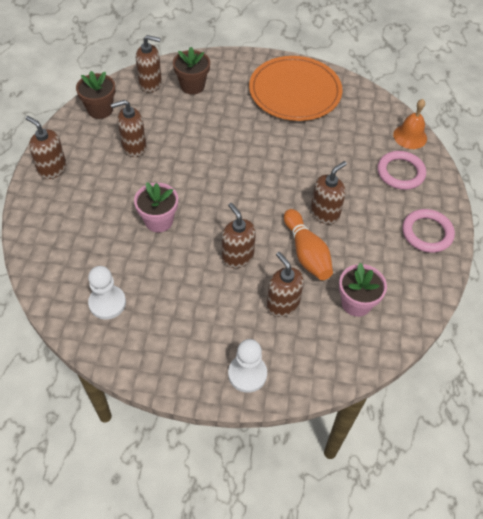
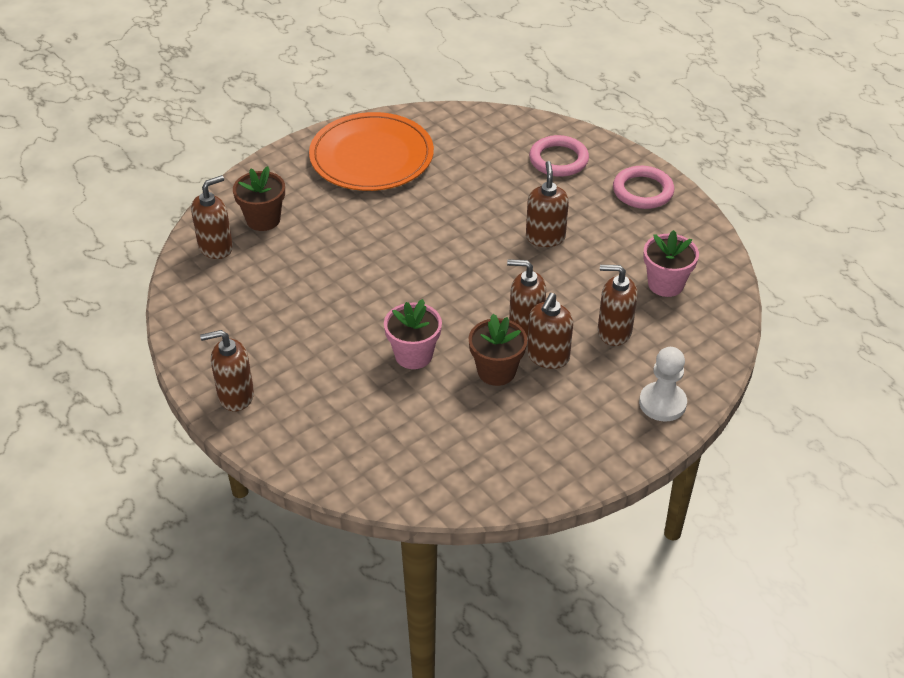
camera: 45 degrees left, 10 degrees down
brown flower pot [76,71,115,119] -> brown flower pot moved to [469,314,527,386]
white pawn [88,266,126,320] -> none
brown soap dispenser [111,100,146,157] -> brown soap dispenser moved to [527,293,573,369]
orange bowling pin [284,209,333,280] -> none
orange bell [393,99,427,149] -> none

